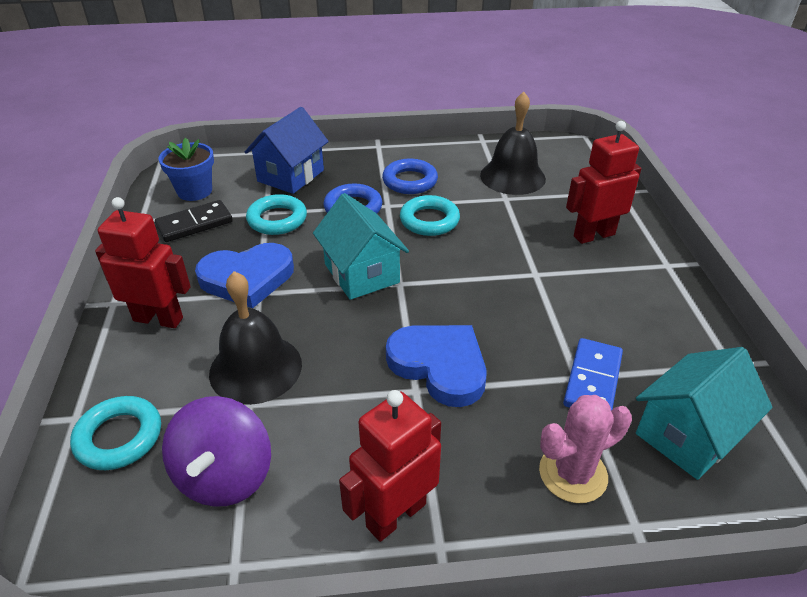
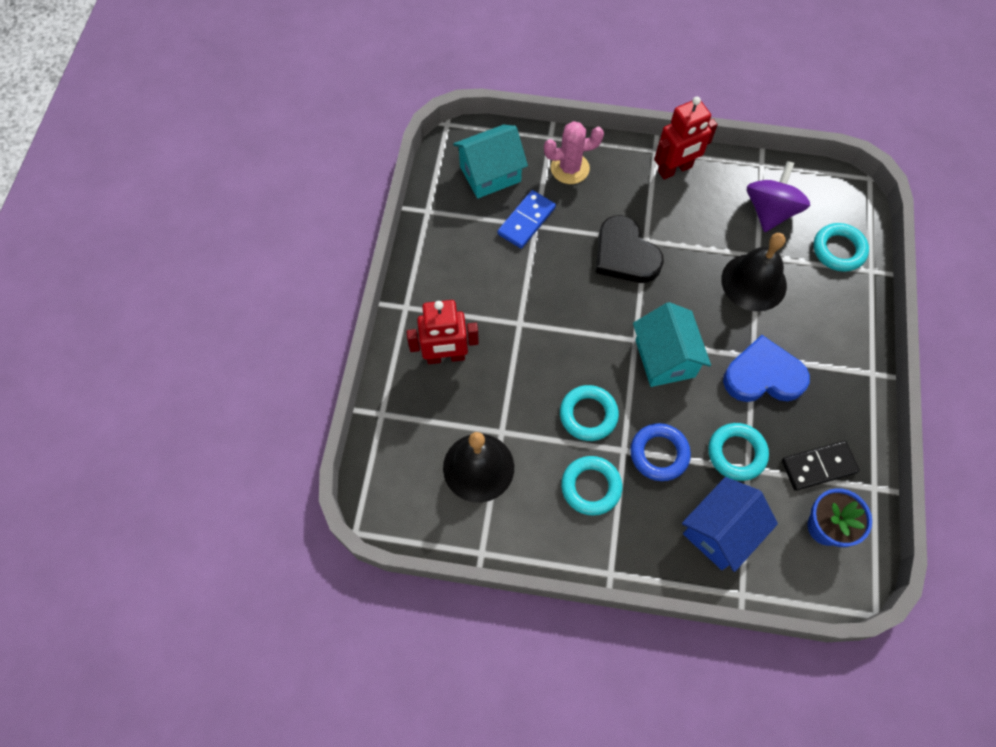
camera: 165 degrees left, 25 degrees up
red robot [95,197,191,328] -> none
blue ring [382,159,438,194] -> turquoise ring [561,456,622,516]
blue heart [386,325,487,407] -> black heart [596,215,664,283]

